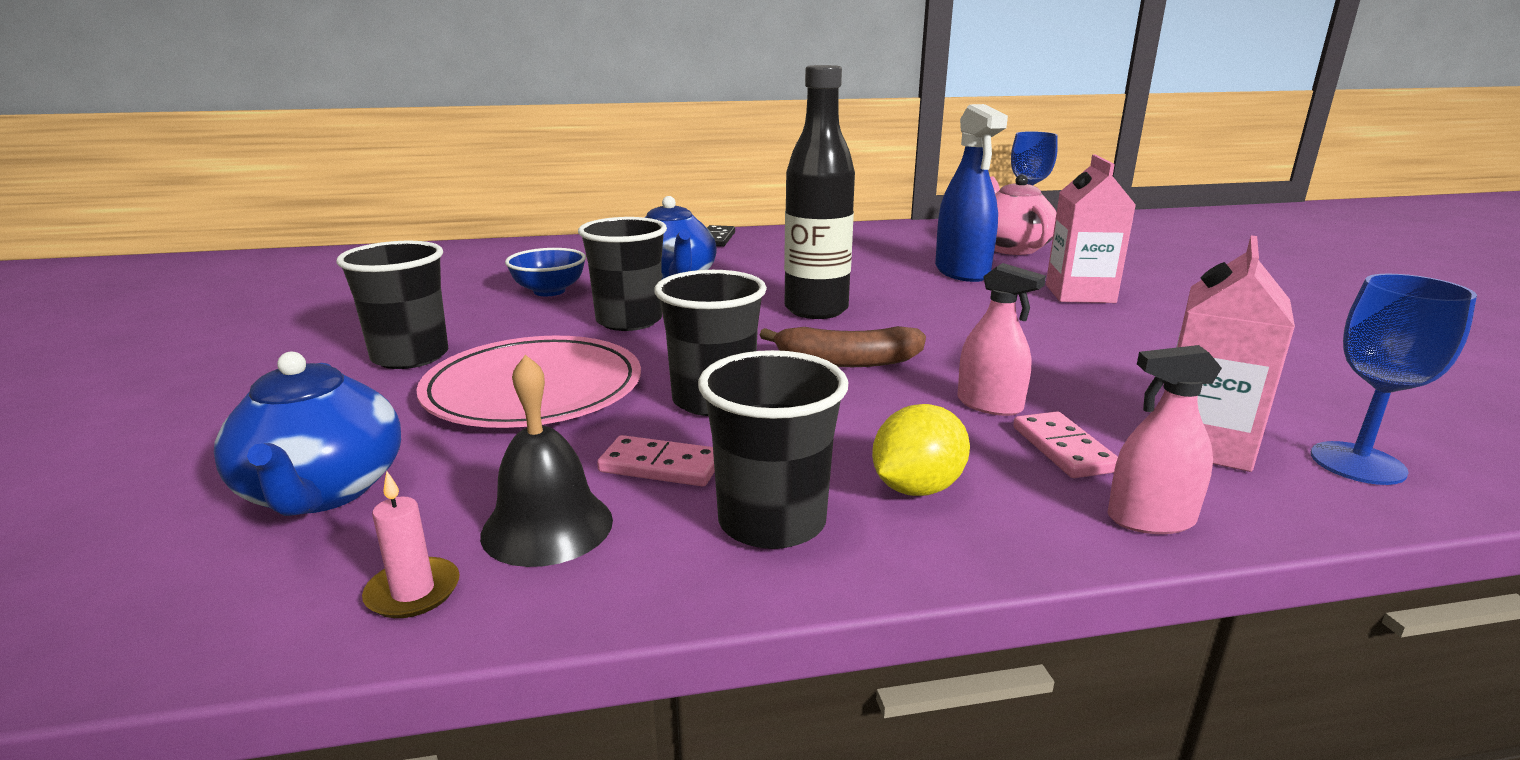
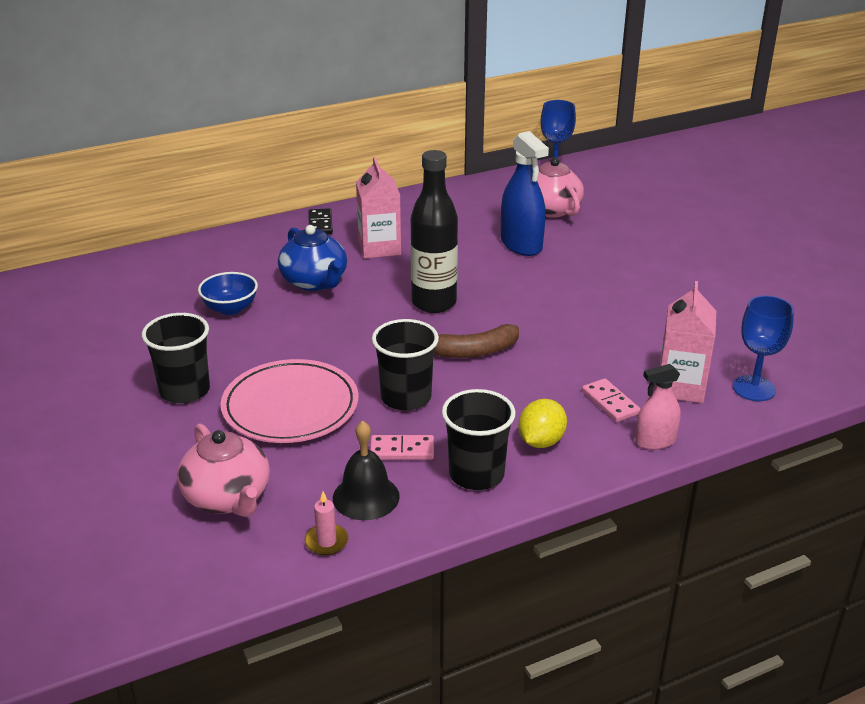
camera: 15 degrees left, 10 degrees up
blue teapot [214,352,401,516] -> pink teapot [177,424,270,517]
black cup [578,217,667,331] -> none
pink spray bottle [957,263,1046,416] -> none
pink carton [1046,155,1136,303] -> pink carton moved to [356,157,401,259]

